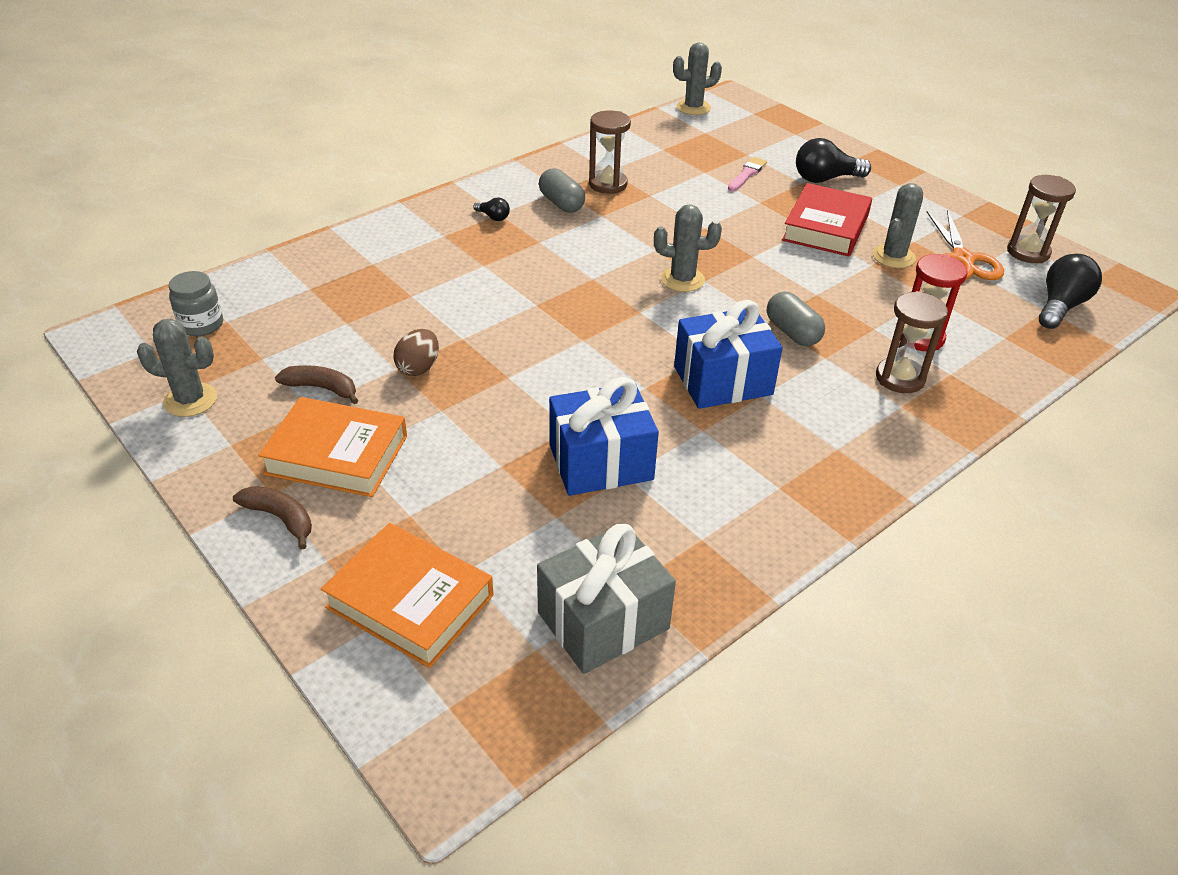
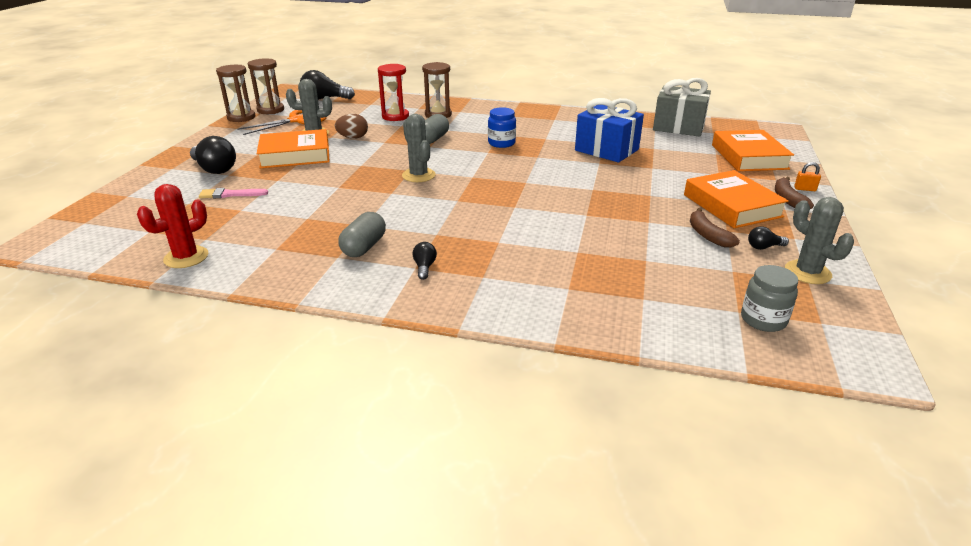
camera: 125 degrees left, 10 degrees down
brown egg [393,329,439,376] -> brown egg moved to [335,114,368,139]
brown hourglass [589,110,631,194] -> brown hourglass moved to [216,65,255,122]
grey cactus [673,43,722,115] -> none
blue gift [674,300,783,409] -> blue jar [488,107,516,148]
red book [782,183,872,257] -> orange book [257,129,330,168]
none -> red cactus [137,184,208,268]
none -> black light bulb [748,226,789,250]
none -> orange padlock [794,162,821,191]

